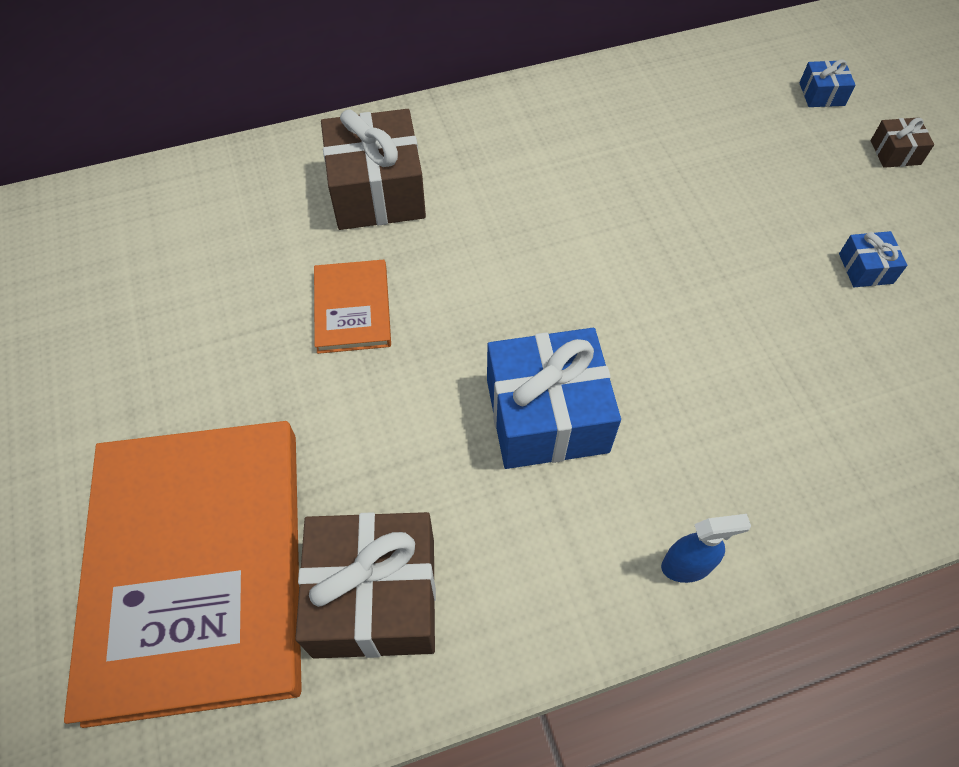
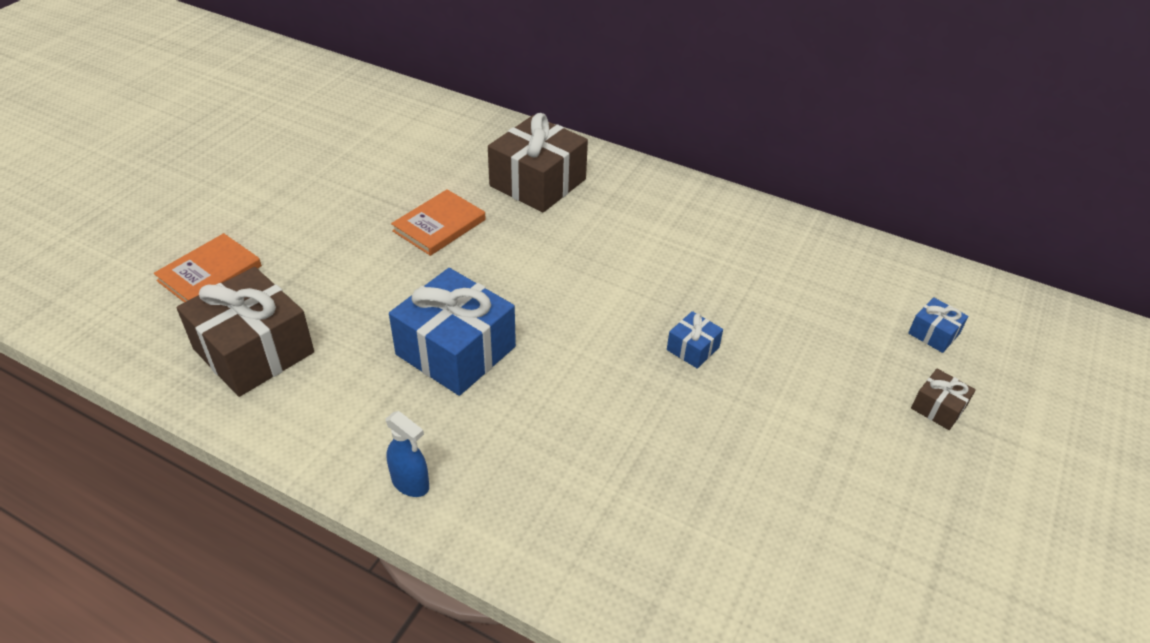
camera: 45 degrees right, 15 degrees down
orange book [64,421,302,728] -> orange book [154,233,262,302], size x0.43
blue gift [839,231,907,287] -> blue gift moved to [667,311,723,369]

